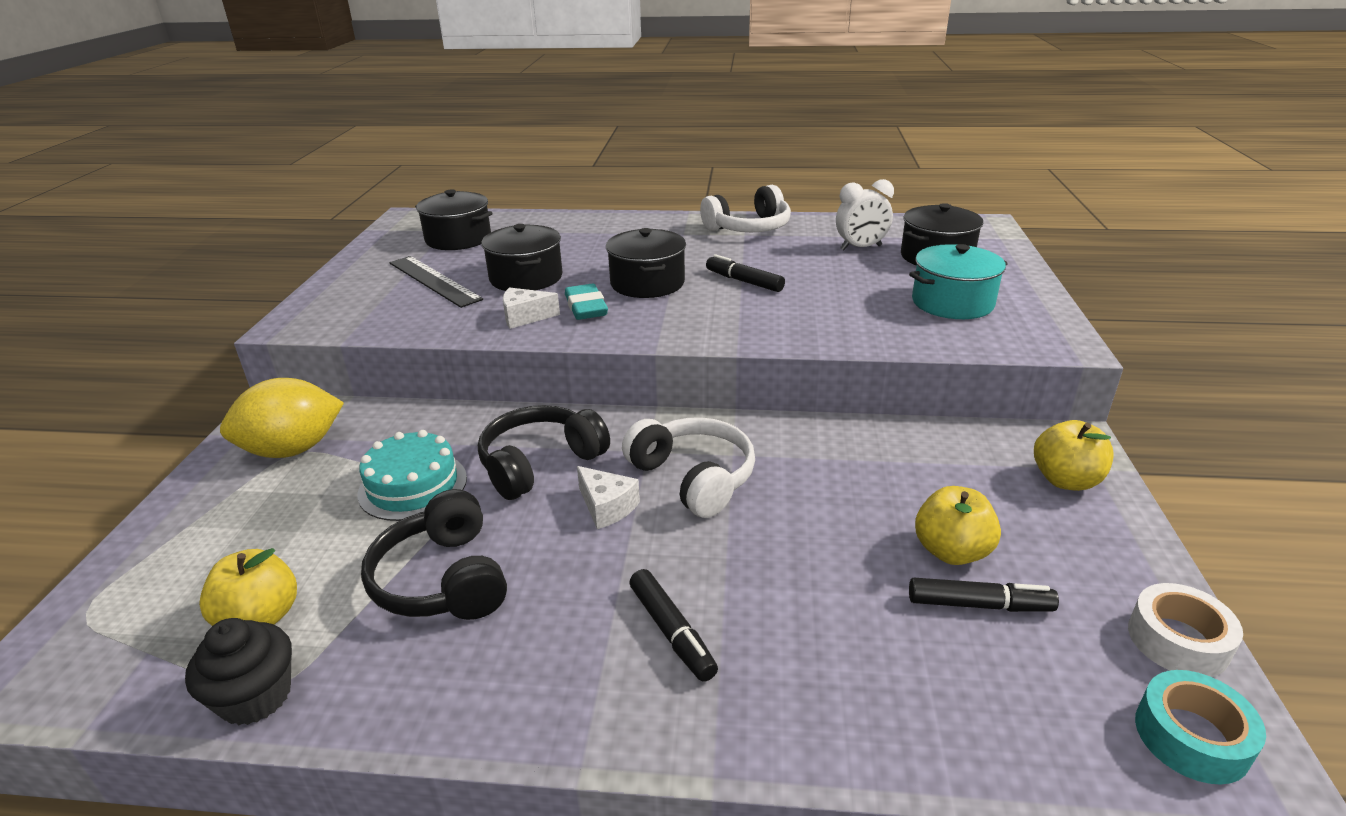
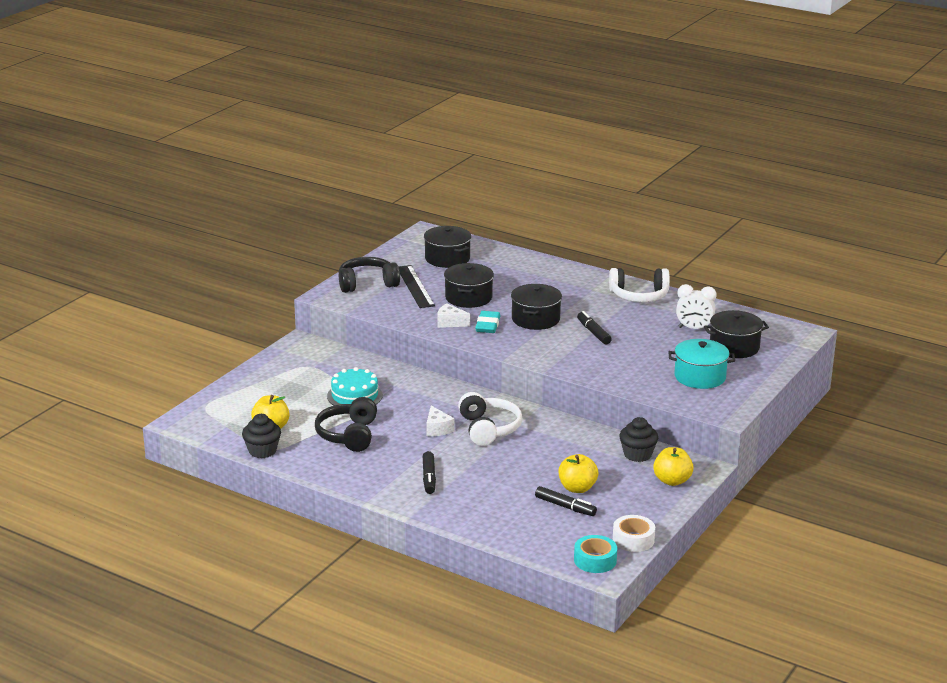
camera: 25 degrees right, 5 degrees down
yellow lemon [220,378,344,458] -> none
black headphones [478,405,610,500] -> black headphones moved to [339,257,400,293]
none -> black cupcake [619,417,658,462]

